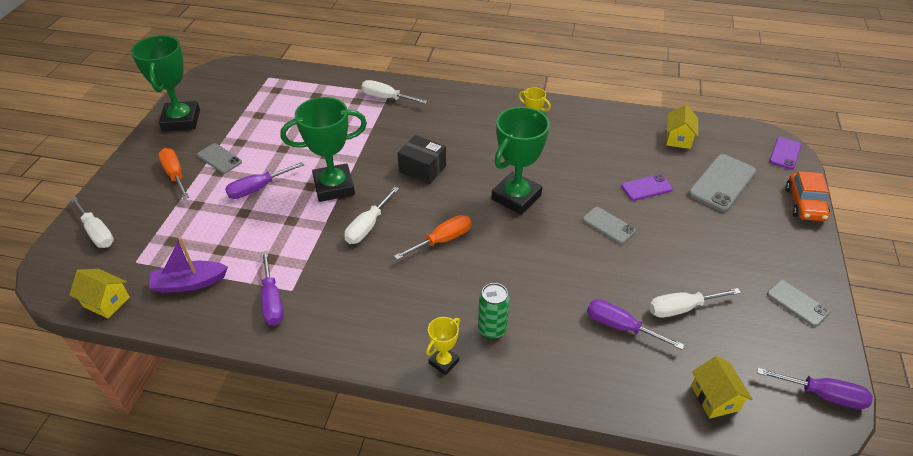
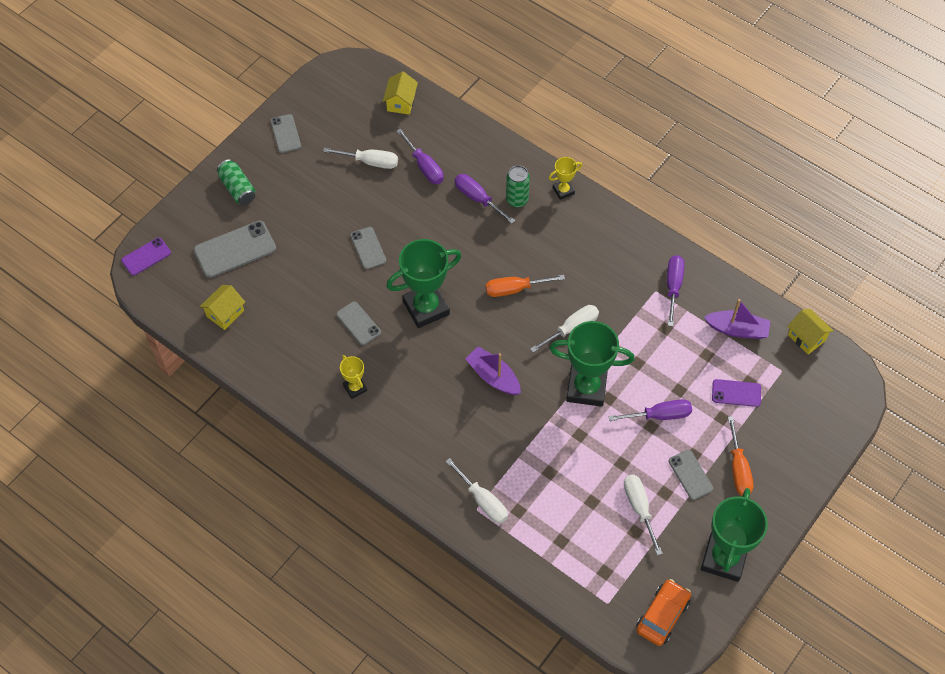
camera: 155 degrees left, 15 degrees up
white screwdriver [70,197,114,248] -> white screwdriver moved to [624,475,663,555]
black box [397,135,446,184] -> purple boat [465,346,521,395]
purple phone [621,174,673,201] -> purple phone moved to [712,379,761,407]
purple screwdriver [757,368,873,409] -> purple screwdriver moved to [455,174,515,224]
orange car [786,171,830,221] -> orange car moved to [636,579,691,646]
none -> green can [217,159,255,205]
none -> grey phone [336,301,381,345]

